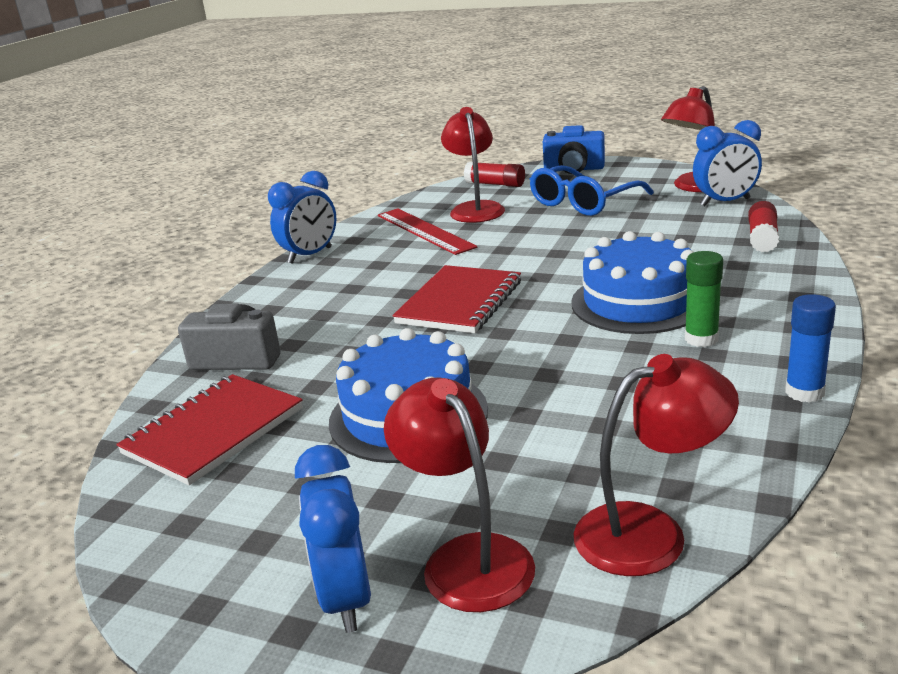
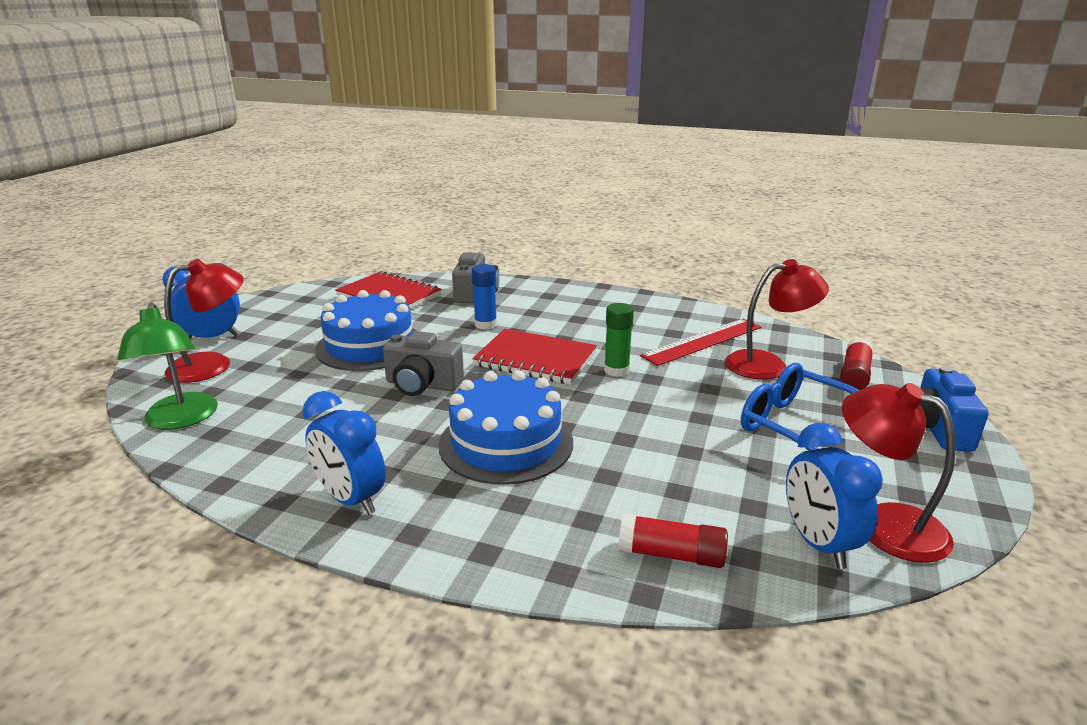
camera: 85 degrees right, 0 degrees up
blue clock [268,171,336,264] -> blue clock moved to [302,391,386,515]
red lamp [574,354,739,576] -> green lamp [118,303,218,430]
green glue stick [685,251,723,347] -> green glue stick moved to [604,303,634,377]
blue glue stick [785,294,836,403] -> blue glue stick moved to [472,264,497,330]
none -> grey camera [383,331,464,396]

